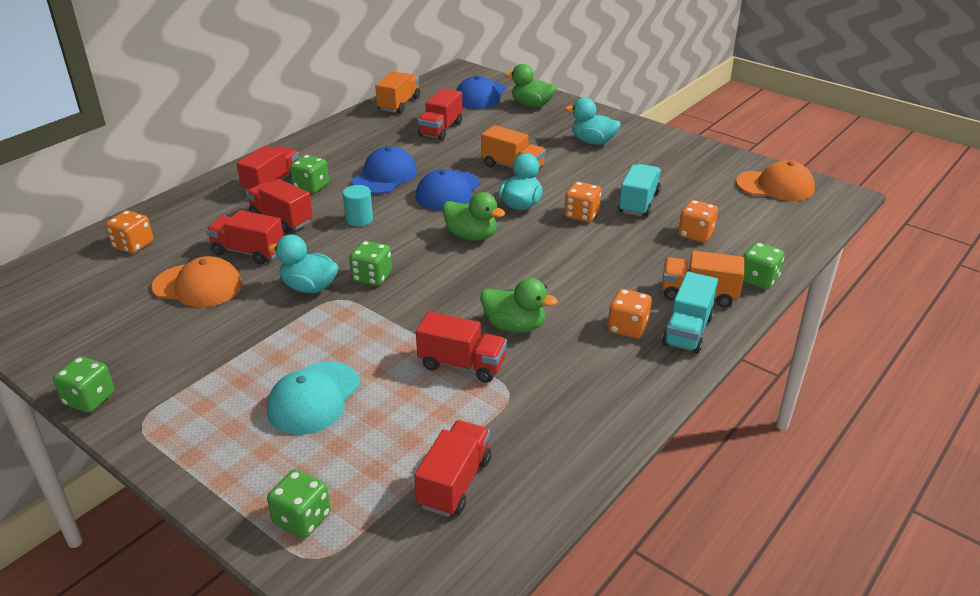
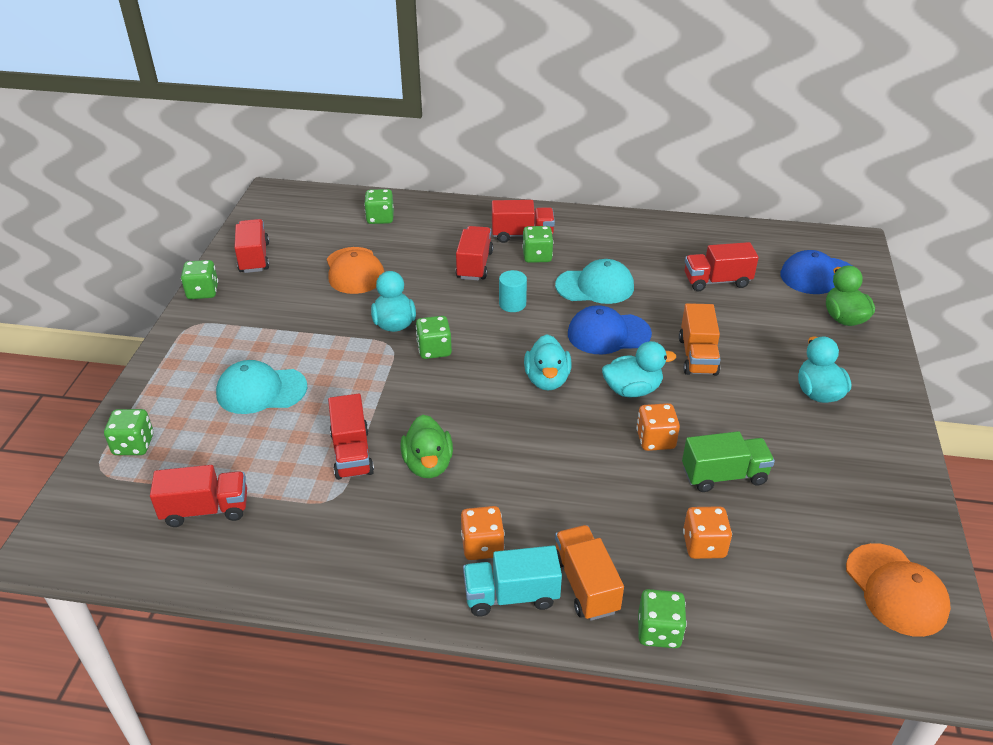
camera: 60 degrees right, 5 degrees up
orange dice [106,210,153,254] -> green dice [364,189,394,224]
red truck [206,210,284,264] -> red truck moved to [234,219,269,273]
blue cap [352,146,417,194] -> turquoise cap [555,259,634,304]
orange truck [375,72,420,114] -> none
green duck [443,192,505,241] -> turquoise duck [524,334,571,391]
turquoise truck [618,164,661,217] -> green truck [682,431,775,492]

